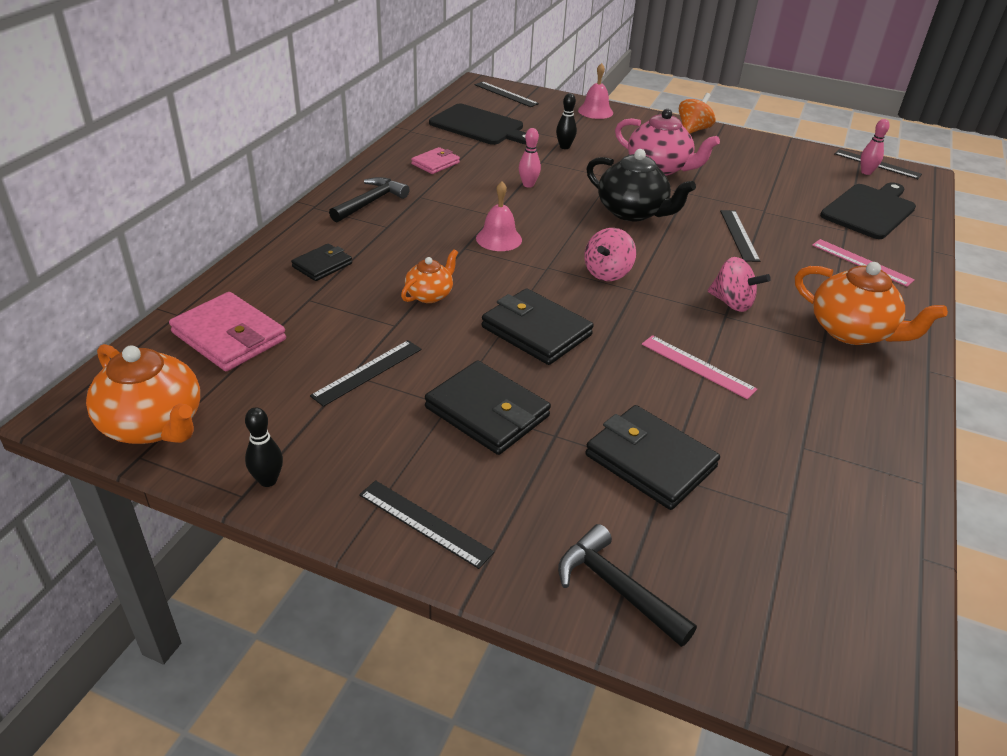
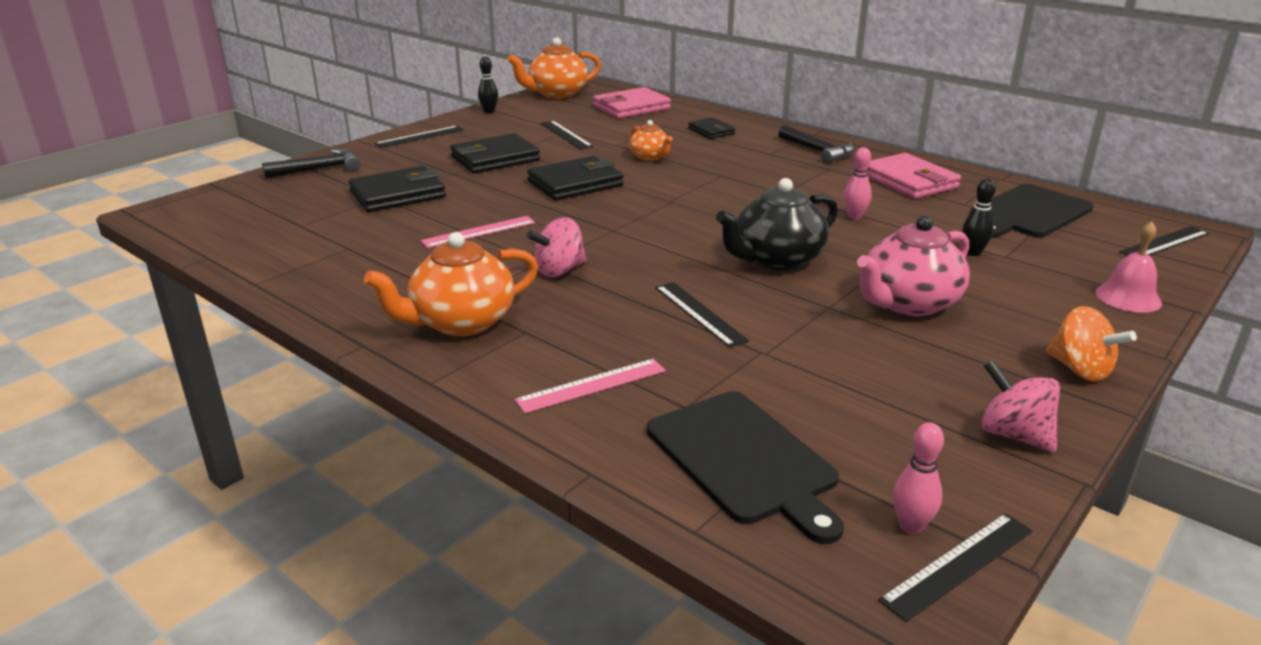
camera: 110 degrees right, 10 degrees down
pink wallet [411,147,460,174] -> pink wallet [867,153,961,199], size x1.72
pink bell [476,182,522,251] -> none
pink spinning top [584,228,636,281] -> pink spinning top moved to [981,360,1060,453]
black ruler [720,210,760,262] -> black ruler turned 45 degrees clockwise [656,282,749,347]

